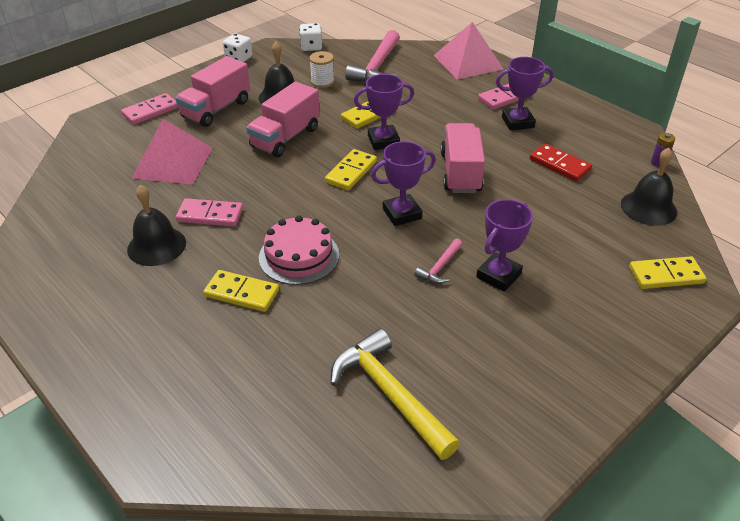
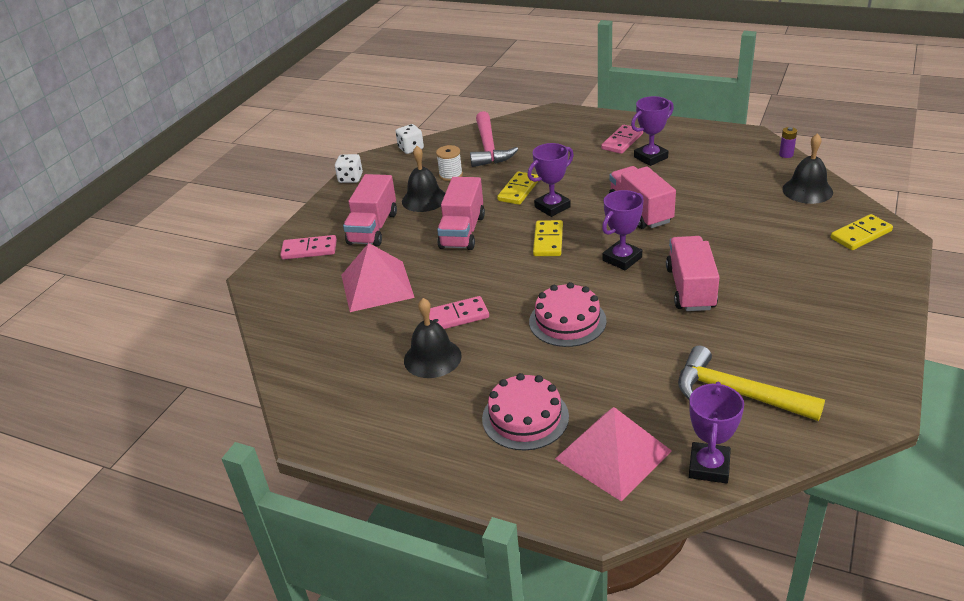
camera: 20 degrees left, 5 degrees down
pink domino [121,93,179,125] -> pink domino turned 60 degrees clockwise [280,235,337,260]
yellow domino [203,270,279,312] -> none
pink hammer [415,239,463,284] -> pink truck [666,236,720,311]
pink pyramid [434,22,504,79] -> pink pyramid moved to [555,407,672,502]
purple trophy [476,199,533,292] -> purple trophy moved to [689,381,744,484]
red domino [530,143,592,182] -> none
none -> pink cake [482,373,569,450]

